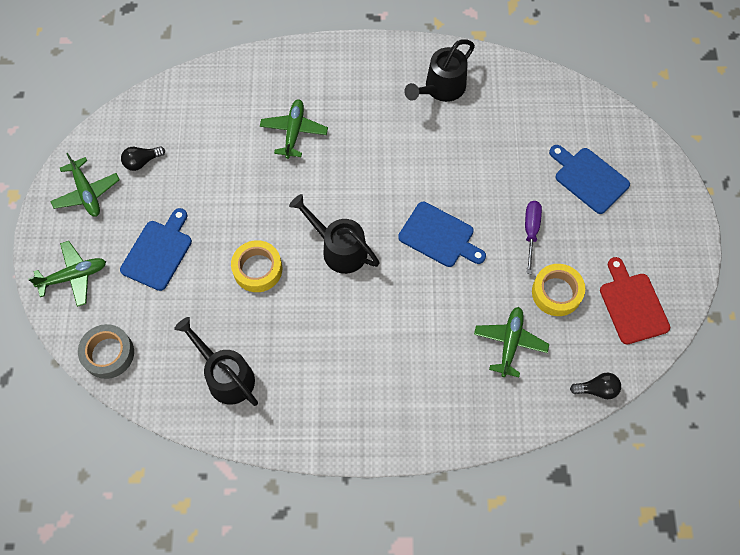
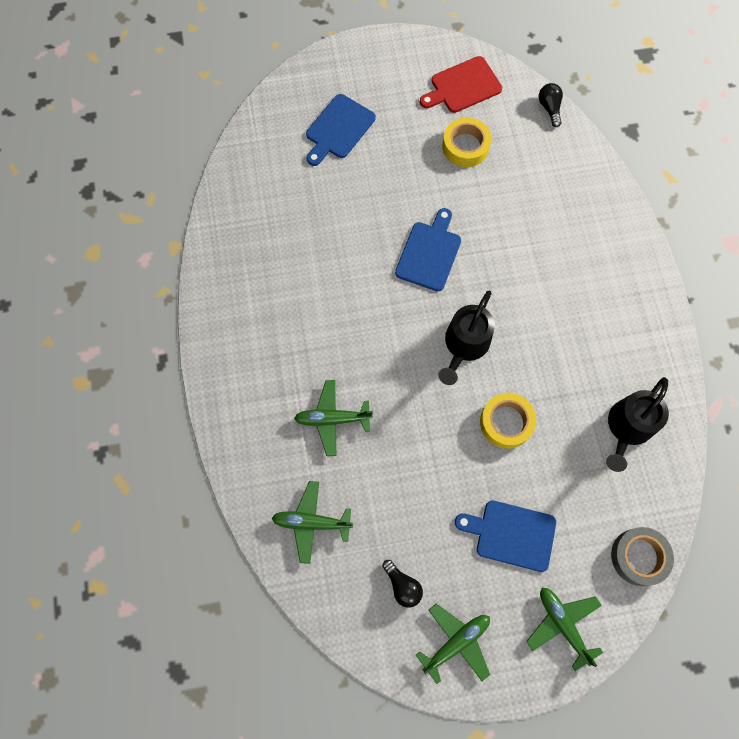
camera: 100 degrees left, 5 degrees up
black watering can [404,39,475,102] -> none
green plane [474,307,549,377] -> green plane moved to [272,481,353,564]
purple screwdriver [525,201,542,274] -> none

